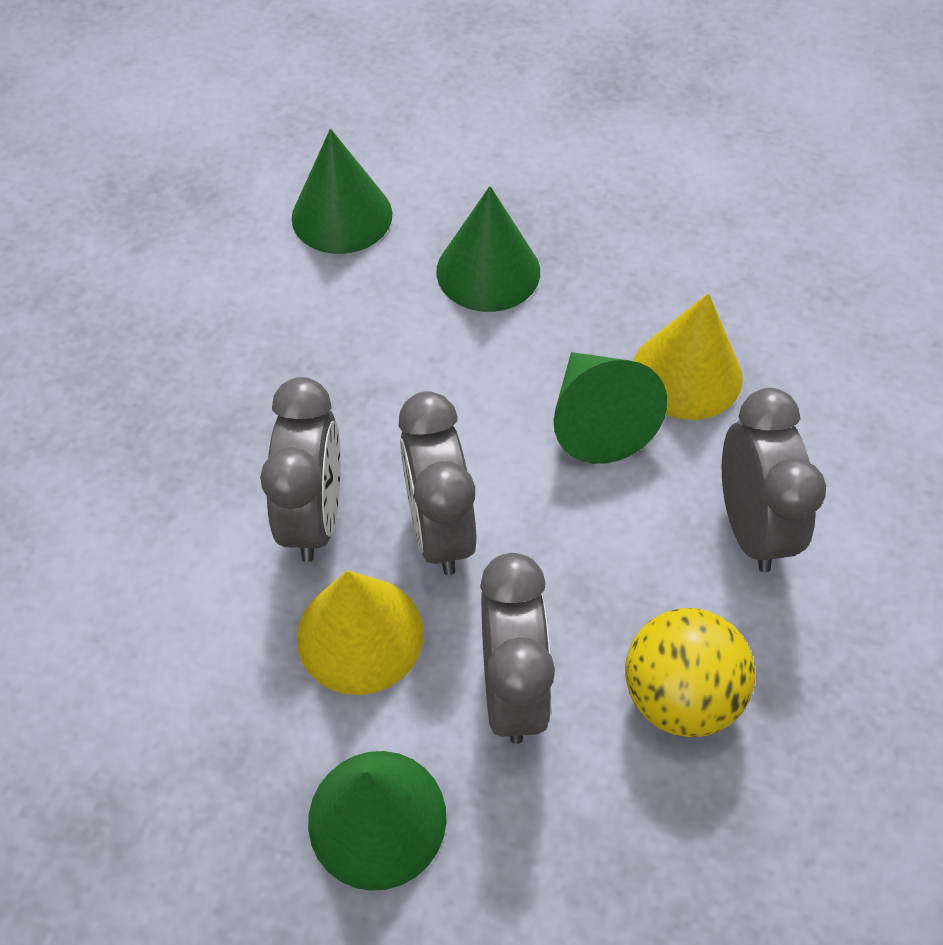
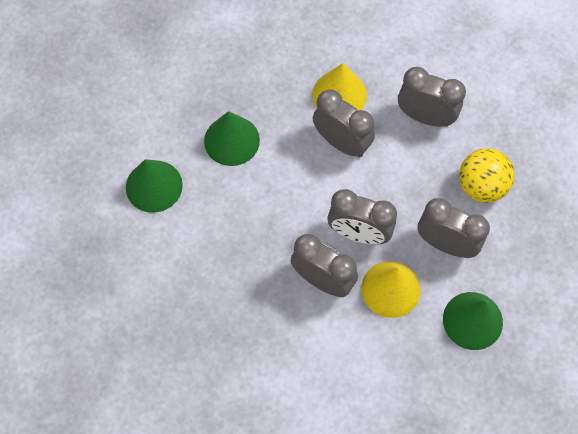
camera: 60 degrees left, 10 degrees up
green cone [554,352,667,464] -> grey clock [313,89,375,157]

